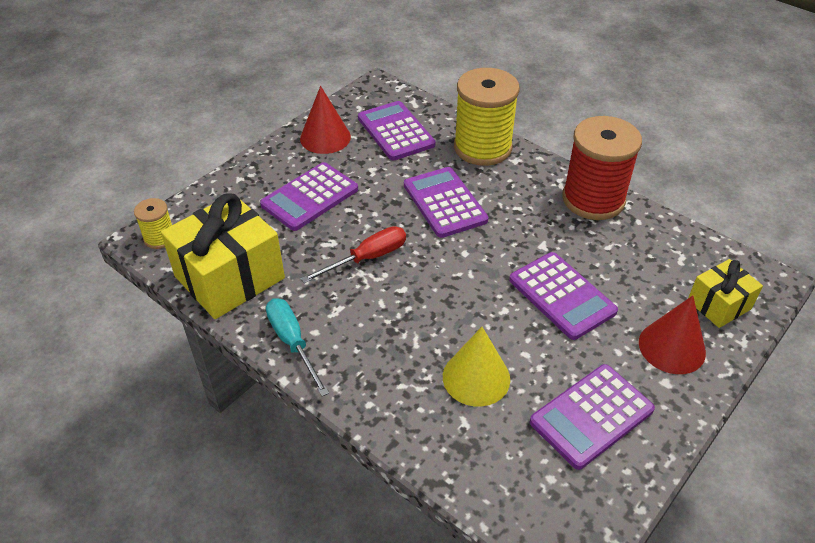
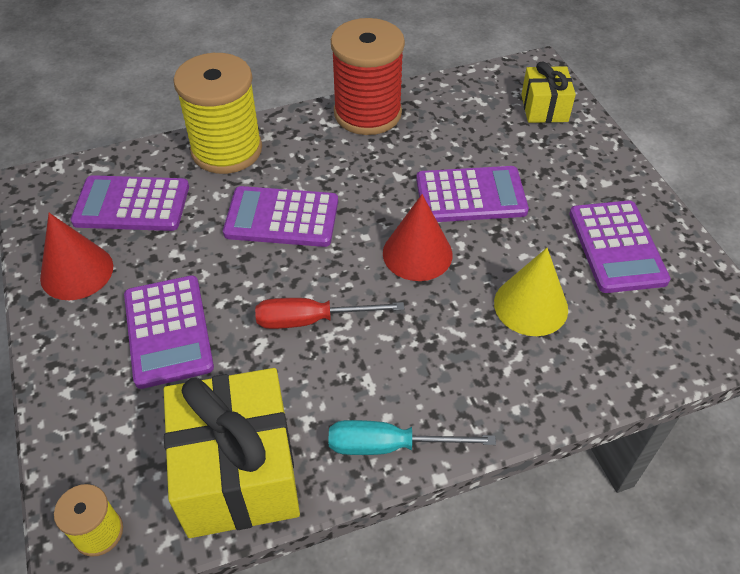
camera: 60 degrees left, 5 degrees up
red screwdriver [301,226,406,283] -> red screwdriver turned 90 degrees counterclockwise [255,298,404,329]
red cone [639,296,706,374] -> red cone moved to [383,194,453,281]

